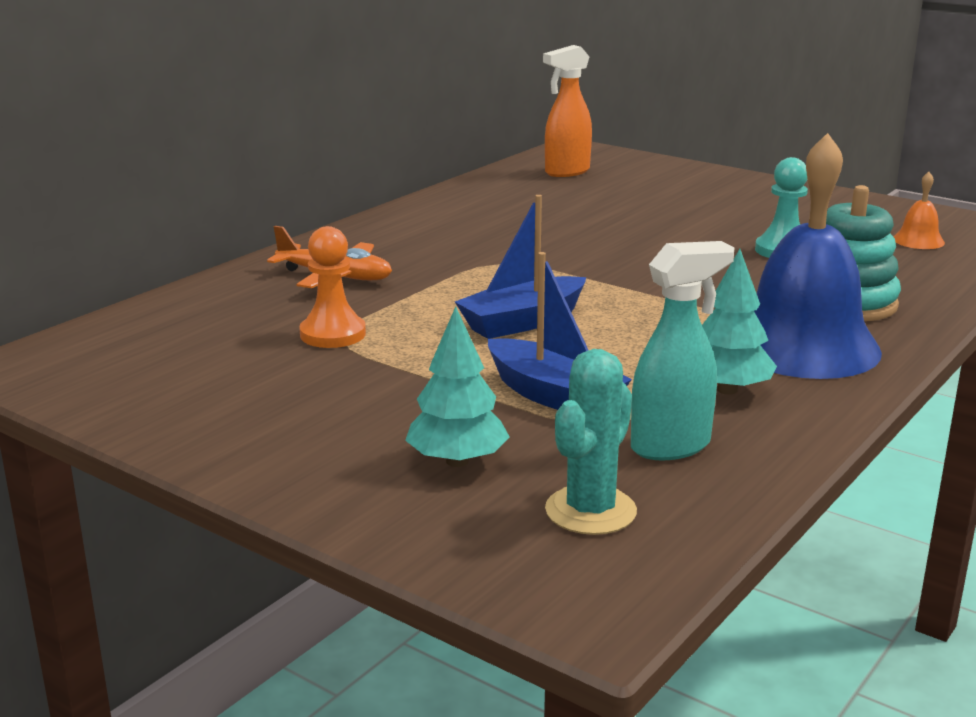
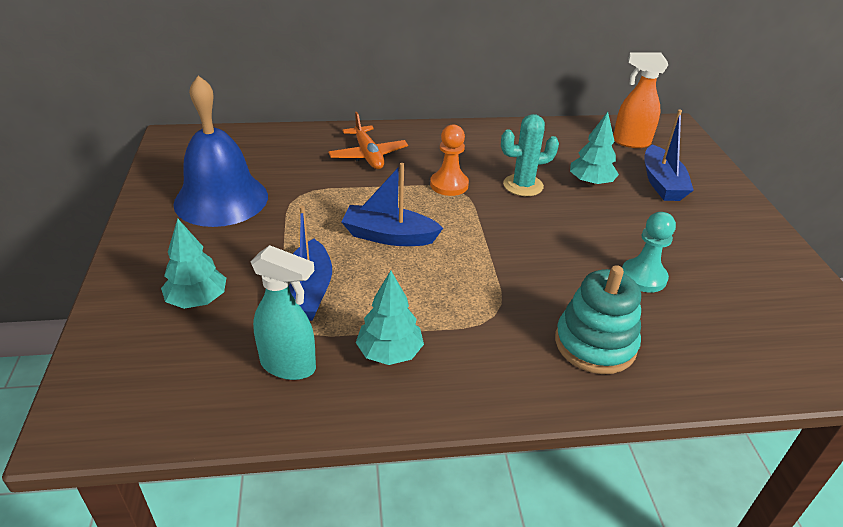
camera: 45 degrees right, 15 degrees up
orange pawn [299,226,366,348] -> orange pawn moved to [430,124,469,196]
turquoise cactus [545,349,637,535] -> turquoise cactus moved to [501,114,559,196]
blue bell [754,133,882,379] -> blue bell moved to [173,76,268,227]
orange bell [893,172,945,249] -> none
none -> turquoise tree [570,112,619,186]
none -> blue boat [644,109,694,201]

